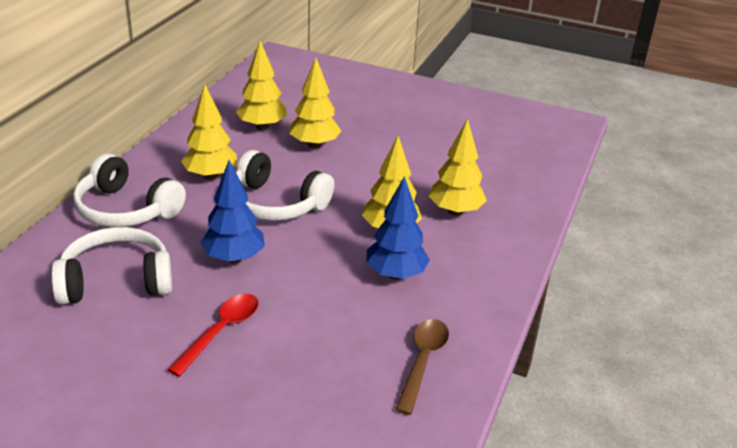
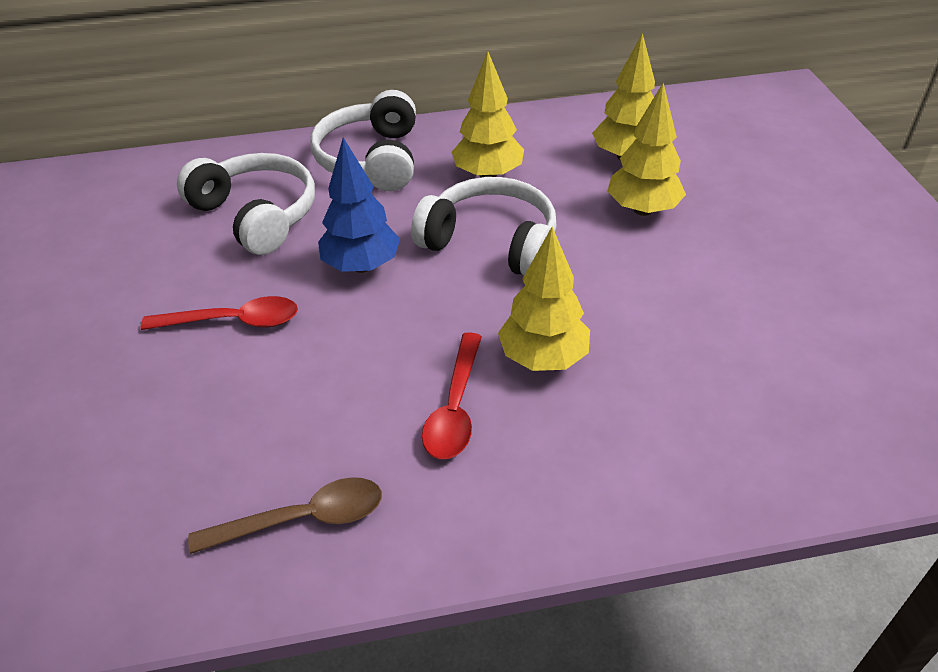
camera: 60 degrees right, 10 degrees up
white headphones [236,150,334,221] -> white headphones turned 120 degrees clockwise [411,177,557,275]
blue tree [366,176,430,280] -> red spoon [422,332,482,459]
yellow tree [429,119,487,216] -> none

